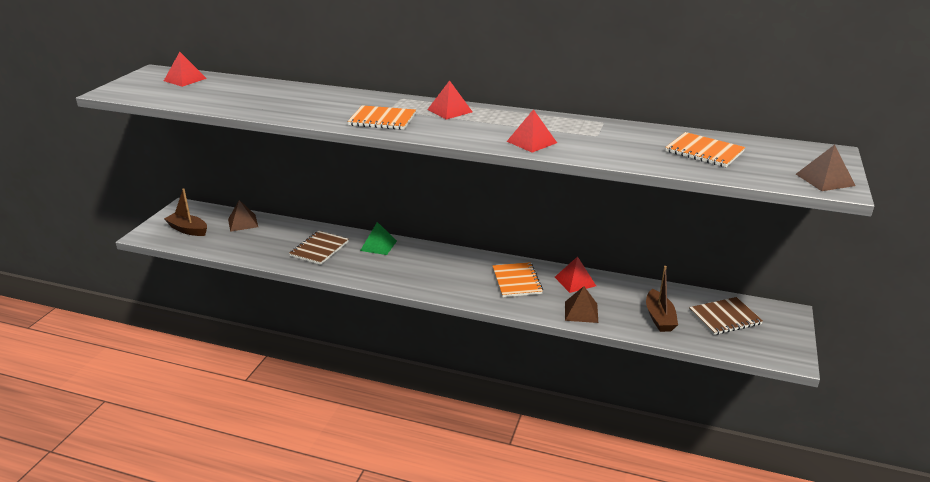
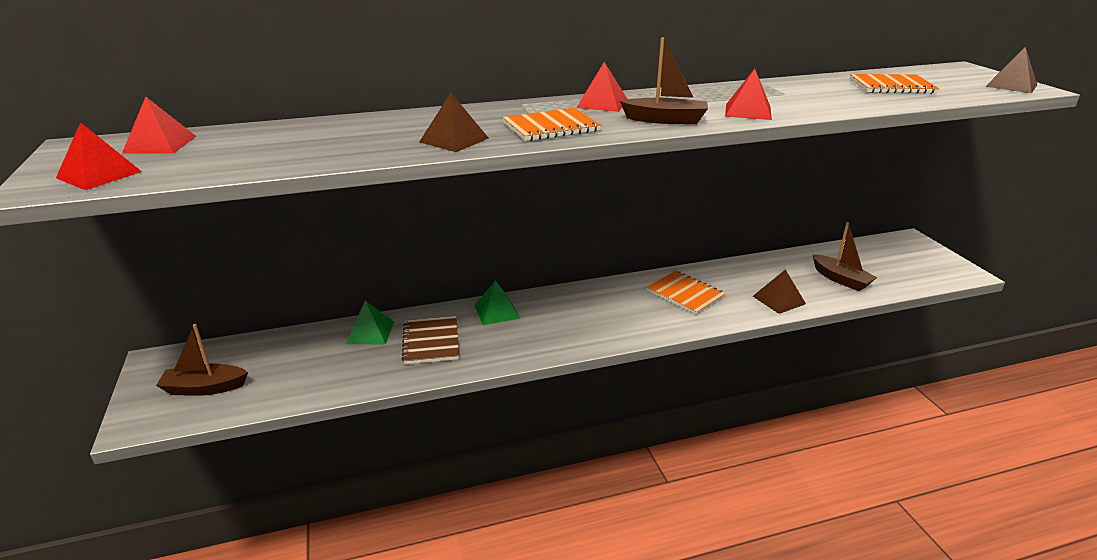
camera: 35 degrees left, 0 degrees up
brown pyramid [228,200,258,232] -> brown pyramid moved to [419,93,489,152]
red pyramid [555,256,596,293] -> red pyramid moved to [56,122,142,190]
brown notebook [689,297,763,335] -> none
none -> green pyramid [346,301,394,345]
none -> brown boat [620,37,708,124]

